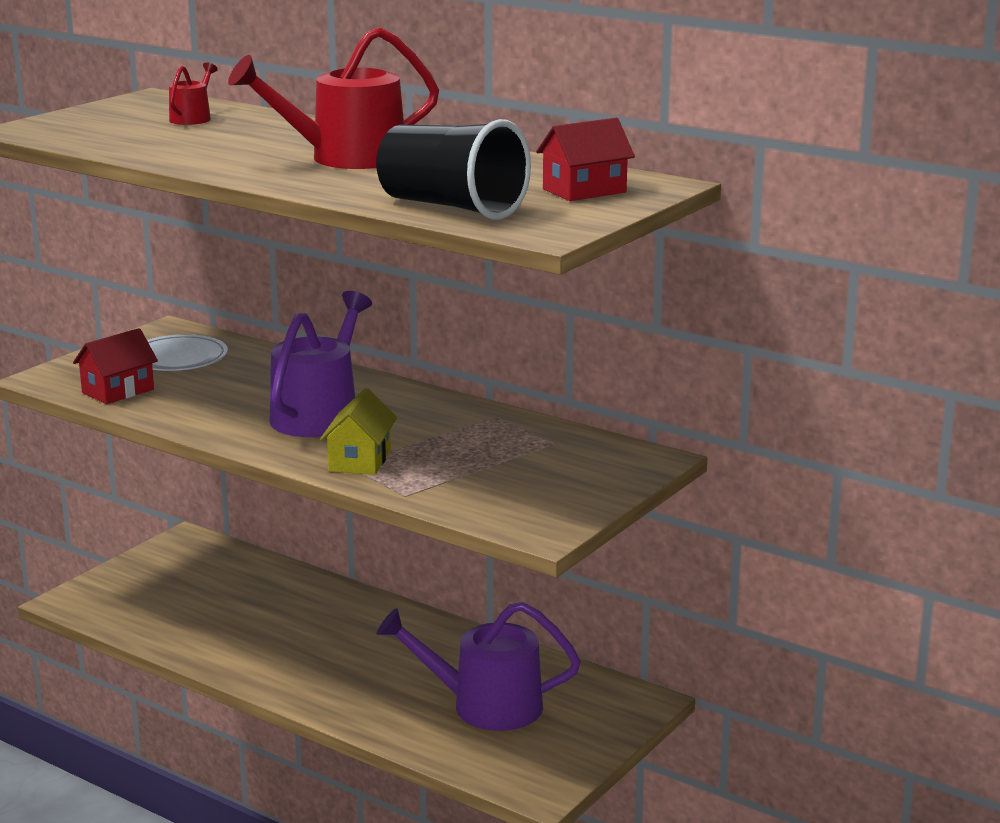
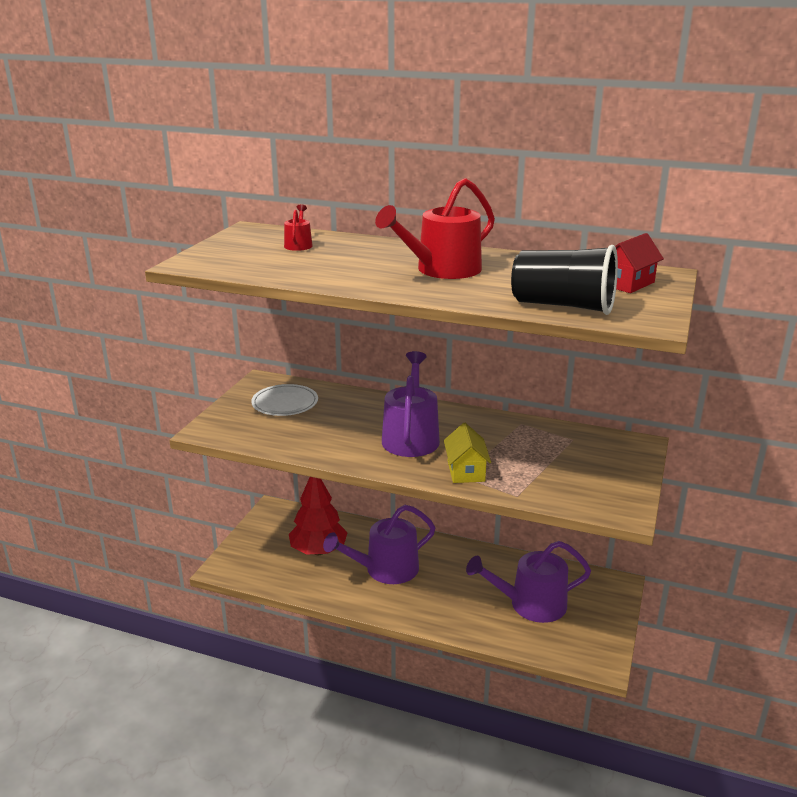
camera: 15 degrees left, 5 degrees up
red house [73,328,158,404] -> none
none -> red tree [289,477,348,555]
none -> purple watering can [323,505,436,584]

